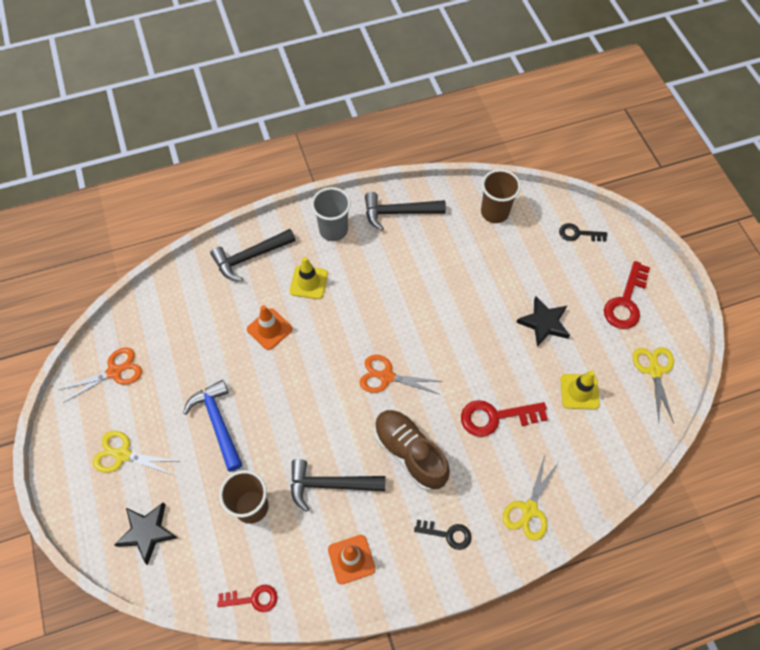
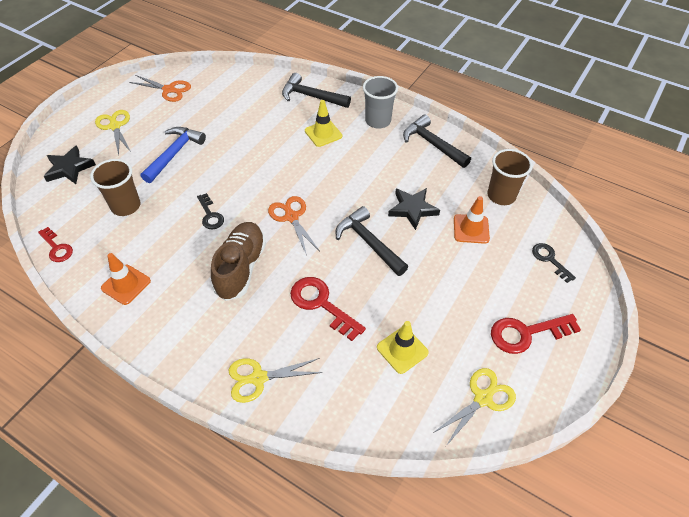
camera: 50 degrees right, 10 degrees down
orange traffic cone [247,305,293,350] -> orange traffic cone moved to [454,196,490,244]
black hammer [291,459,385,512] -> black hammer moved to [336,206,408,276]
black key [414,520,472,550] -> black key moved to [197,193,224,229]
black star [516,296,570,347] -> black star moved to [388,188,440,230]

